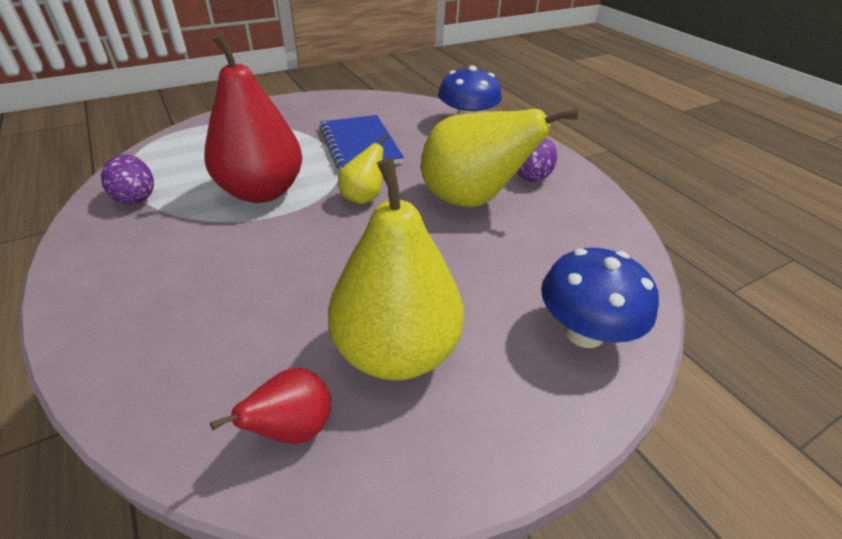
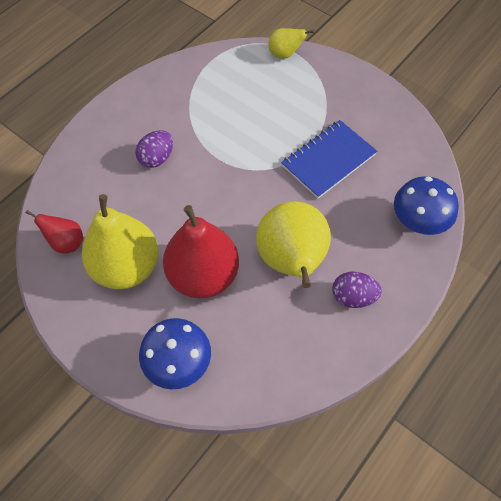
camera: 70 degrees right, 20 degrees up
purple egg [101,154,154,205] -> purple egg moved to [135,130,173,168]
red pear [204,32,302,203] -> red pear moved to [163,205,239,299]
yellow pear [338,134,388,204] -> yellow pear moved to [268,28,314,59]

